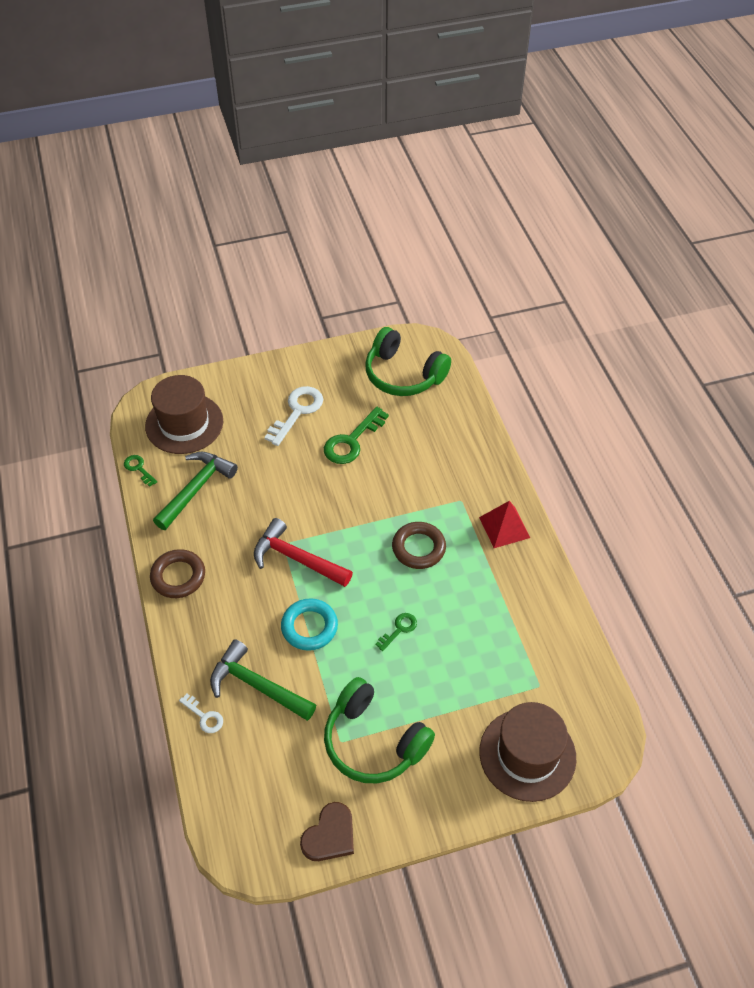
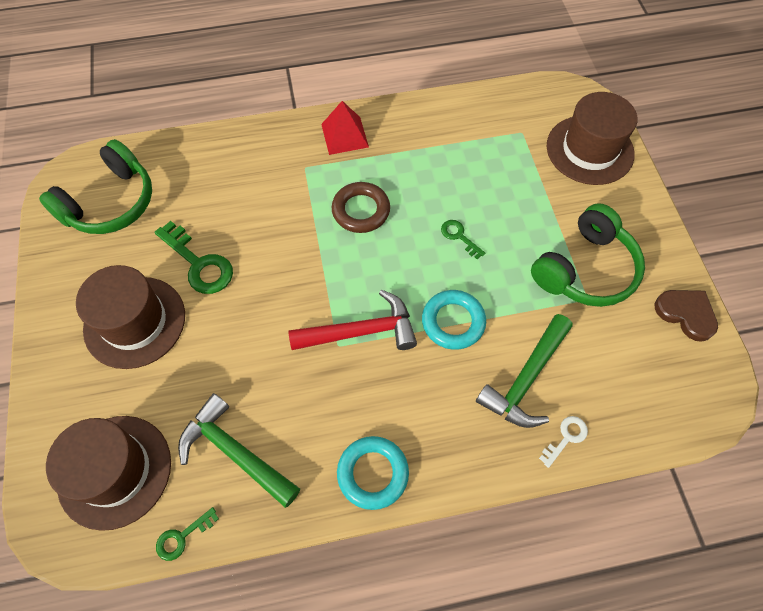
camera: 85 degrees left, 10 degrees up
brown ring [150,549,205,598] -> turquoise ring [337,436,409,510]
red hammer [254,518,353,587] -> red hammer turned 135 degrees counterclockwise [288,290,417,350]
white key [264,386,323,446] -> brown hat [76,265,185,369]

